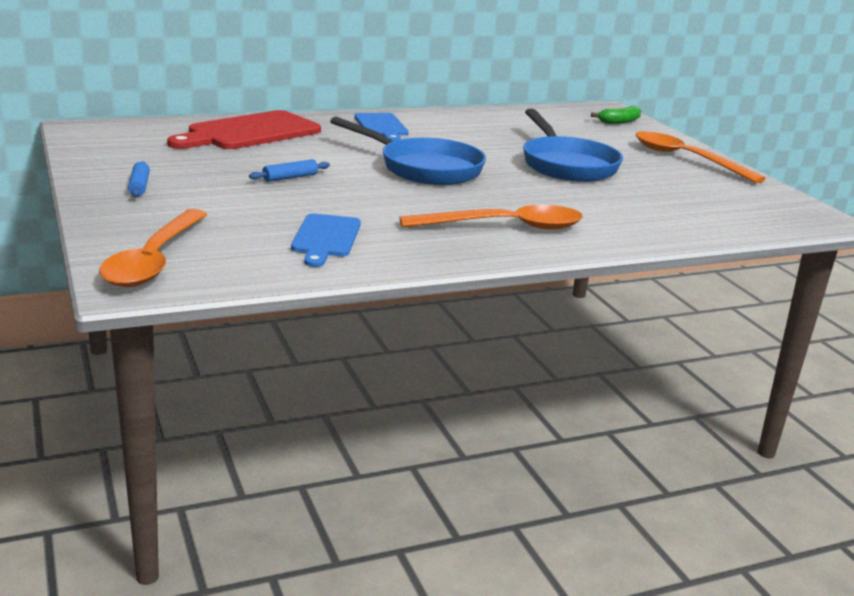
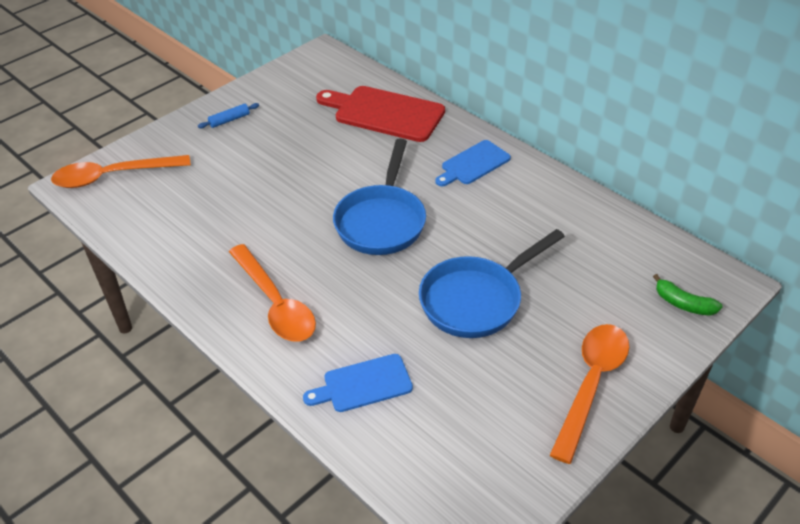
camera: 70 degrees right, 20 degrees up
blue rolling pin [249,159,330,182] -> none
blue cutting board [291,214,361,267] -> blue cutting board moved to [303,354,413,412]

